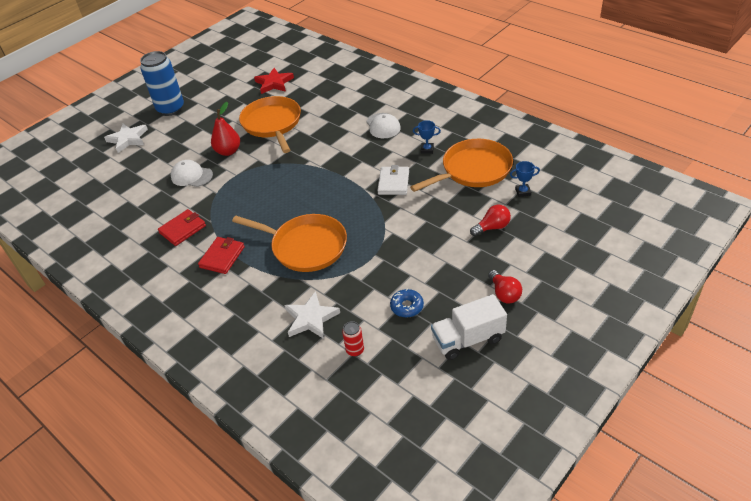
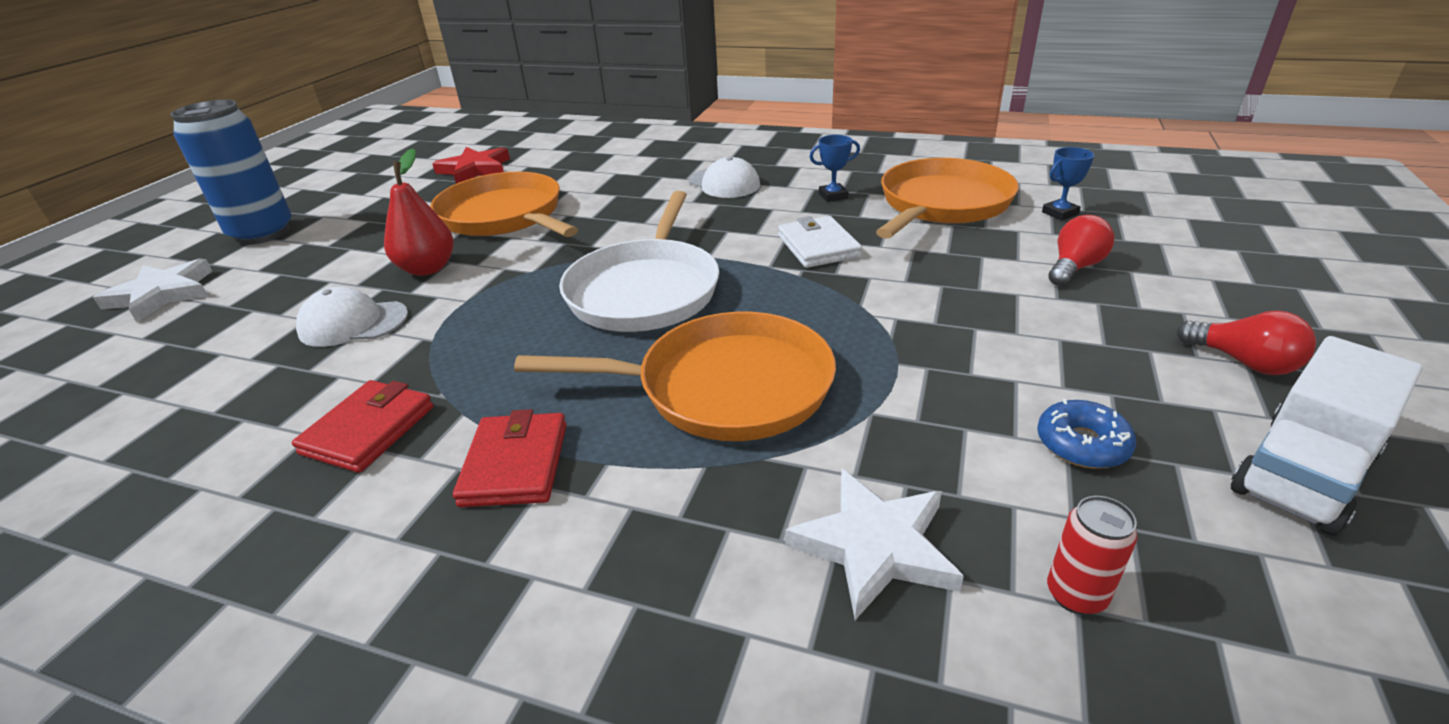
camera: 25 degrees left, 10 degrees down
none -> white pan [559,191,719,332]

